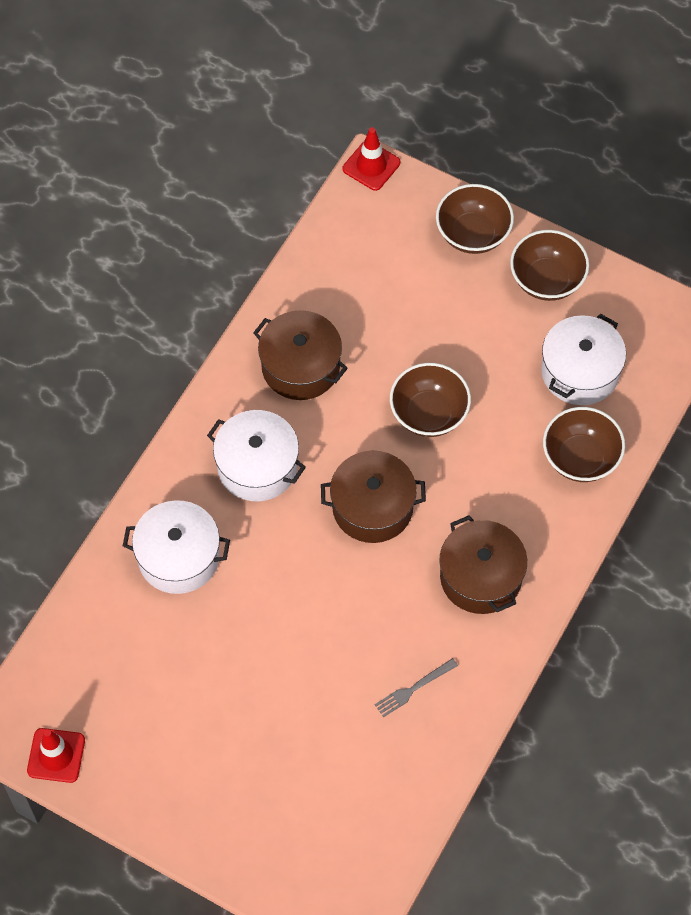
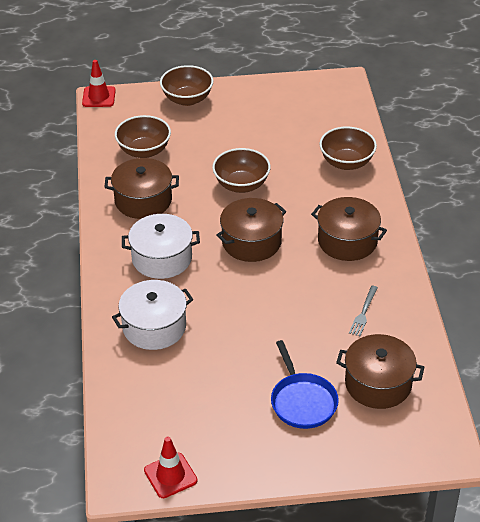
camera: 35 degrees left, 20 degrees down
brown bowl [510,230,589,301] -> brown bowl moved to [115,115,171,158]
white pot [541,314,626,405] -> none
none -> blue pan [271,340,339,429]
none -> brown pot [336,334,424,409]

